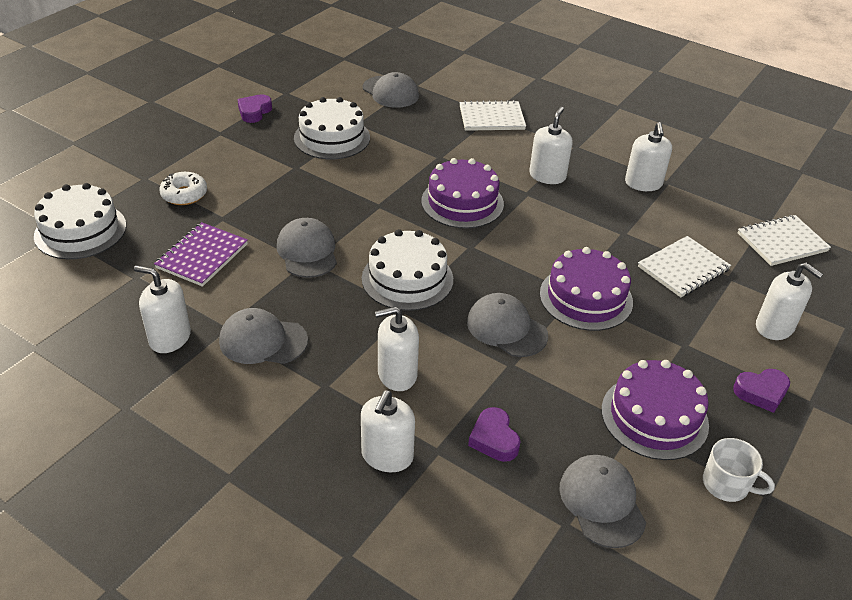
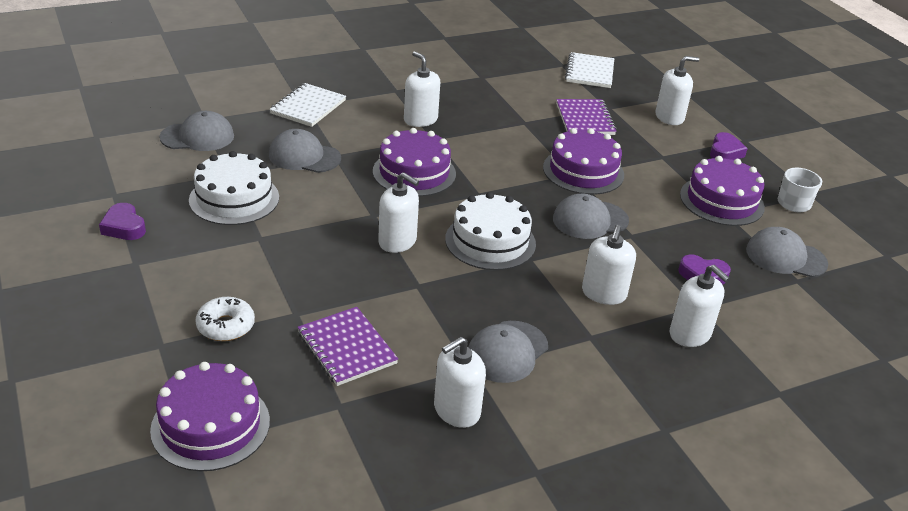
camera: 60 degrees left, 5 degrees down
white cake [34,183,126,259] -> purple cake [150,362,270,471]
grey cap [277,218,337,278] -> grey cap moved to [269,129,341,173]
white soap dispenser [625,122,672,191] -> white soap dispenser moved to [378,172,419,253]
white notebook [638,236,731,298] -> purple notebook [556,99,617,135]

